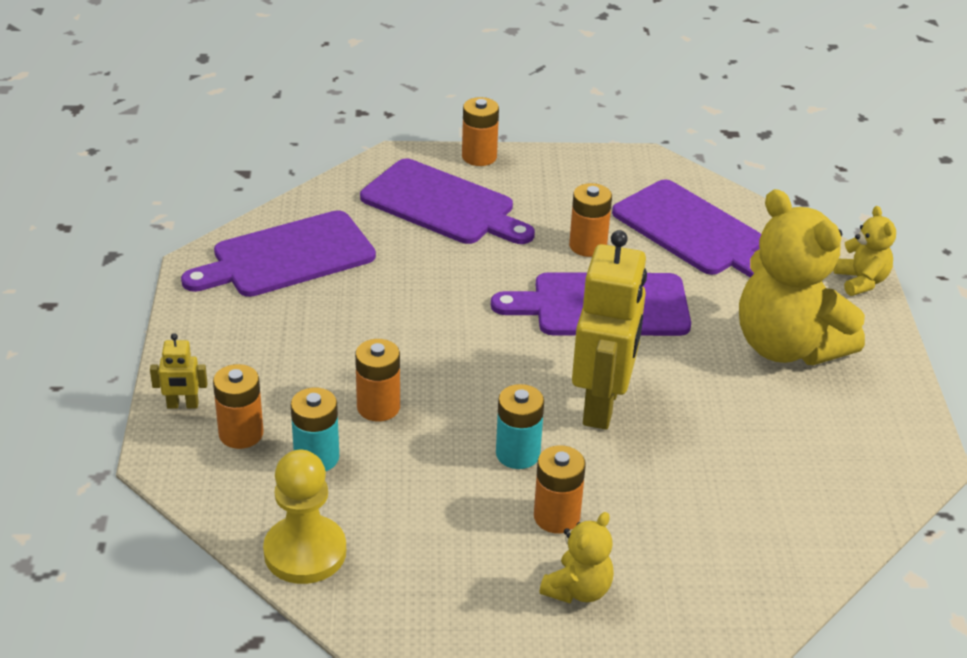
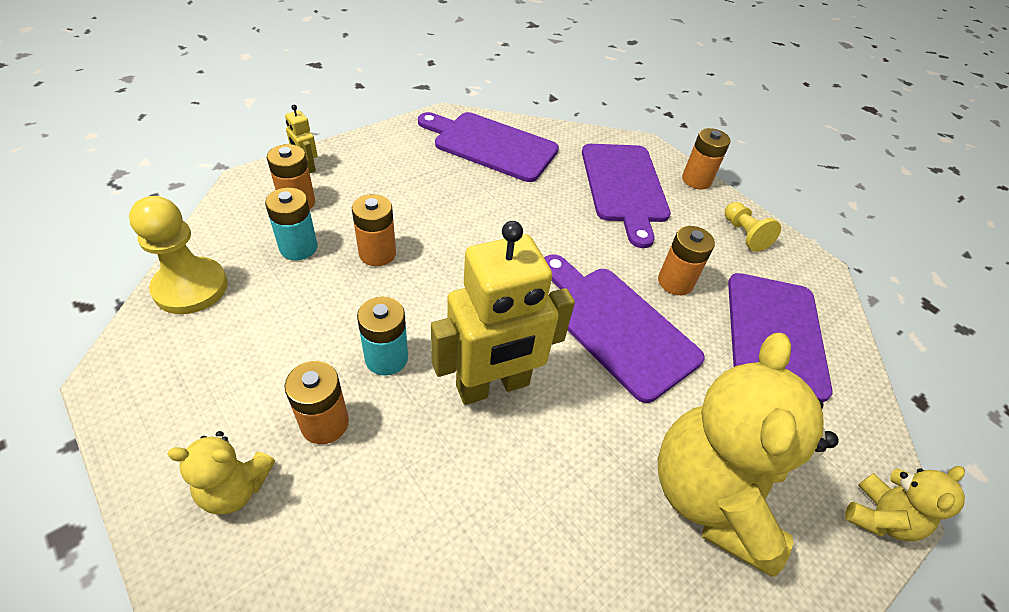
camera: 50 degrees right, 10 degrees up
none -> yellow pawn [725,202,781,252]

